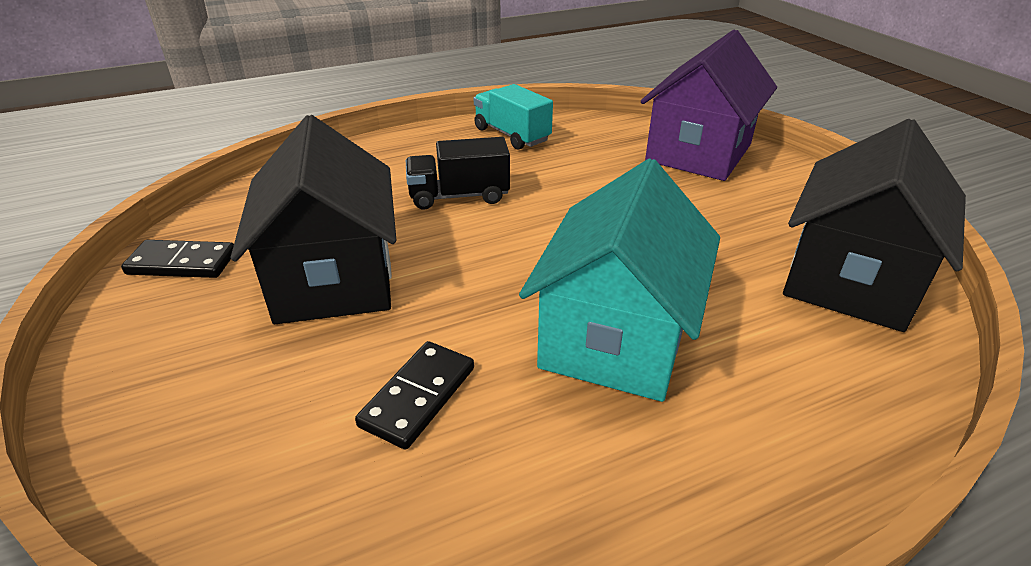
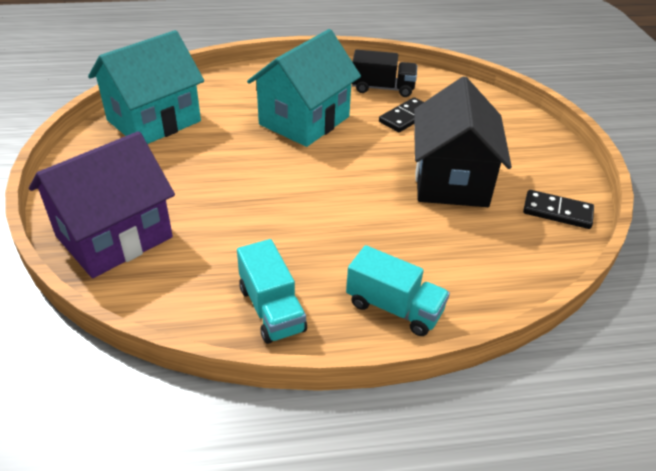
camera: 165 degrees left, 5 degrees up
black truck [406,137,510,210] -> black truck moved to [352,50,417,97]
black house [783,119,966,332] -> turquoise house [88,30,204,144]
none -> turquoise truck [346,245,450,336]

